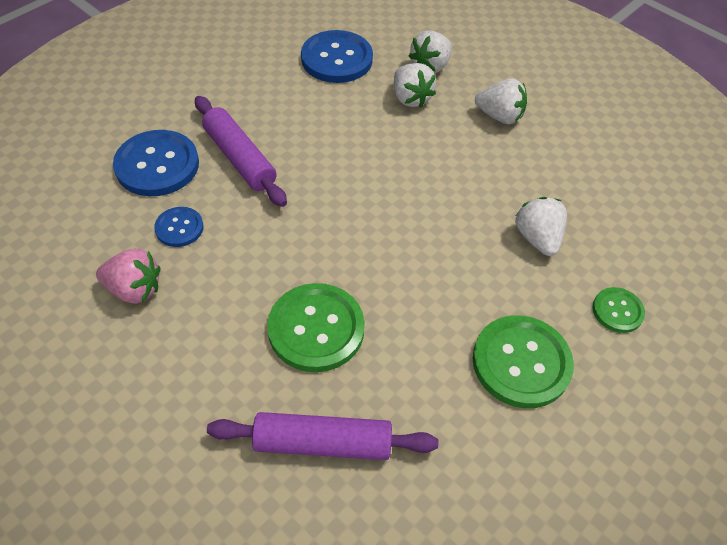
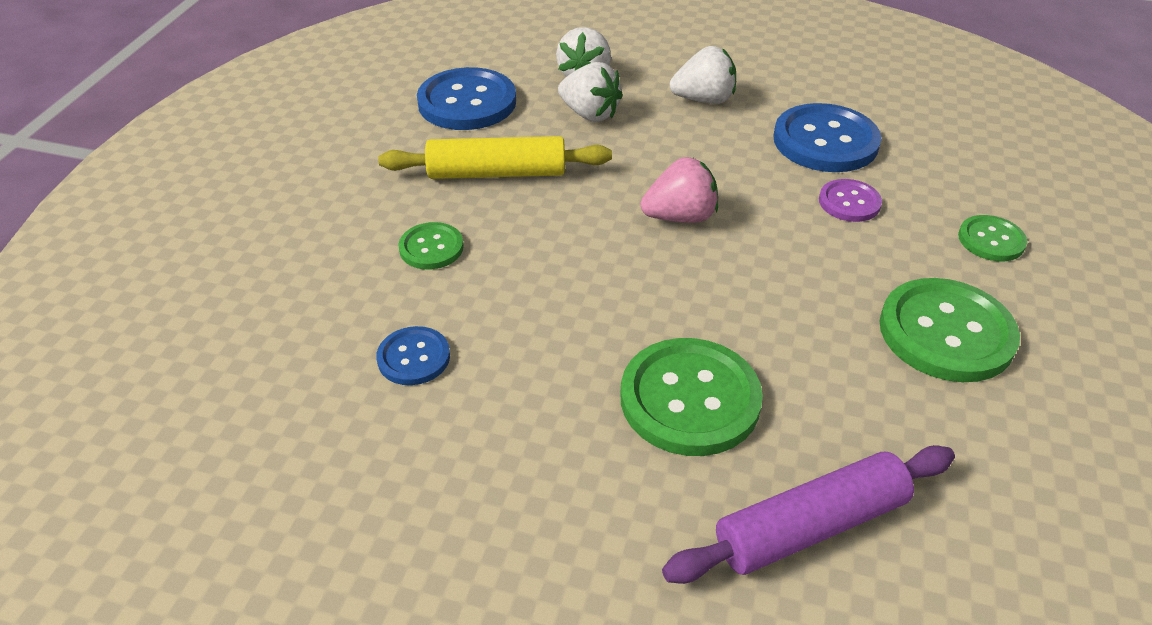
camera: 25 degrees left, 10 degrees down
pink strawberry [96,248,160,304] -> pink strawberry moved to [641,157,718,223]
blue button [113,130,199,196] -> blue button moved to [773,103,881,172]
purple rolling pin [195,96,287,207] -> green button [398,222,464,269]
white strawberry [515,197,567,256] -> purple button [819,179,882,222]
none -> yellow rolling pin [378,136,612,179]

